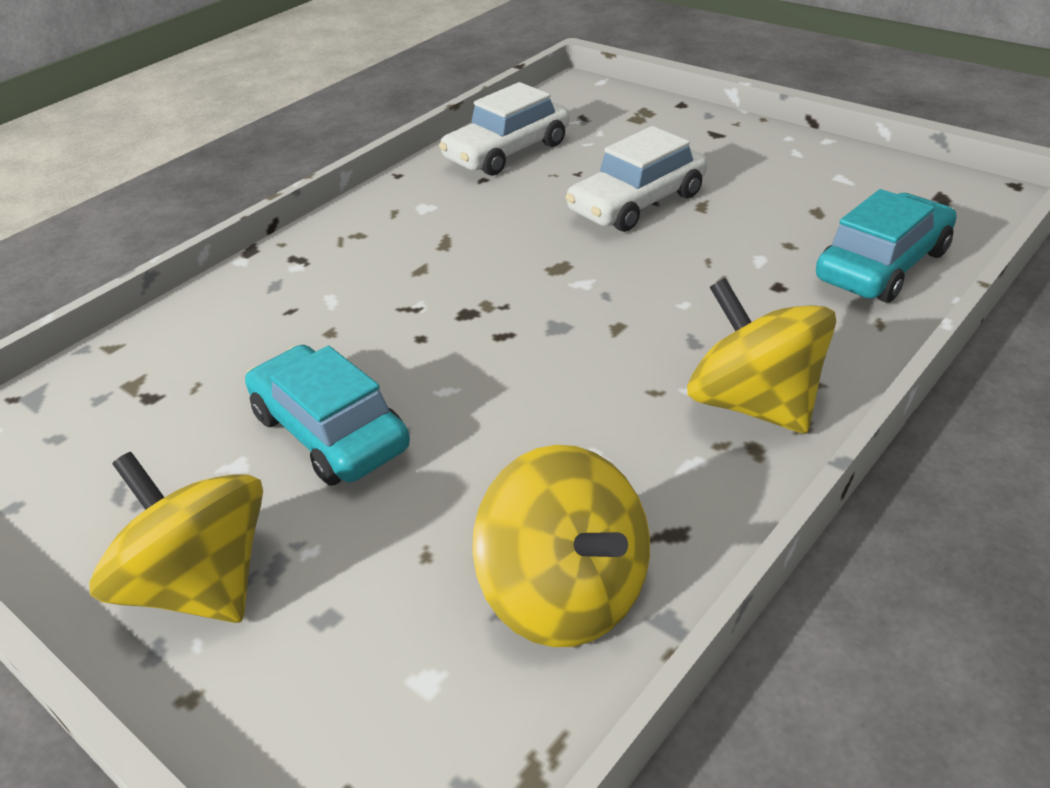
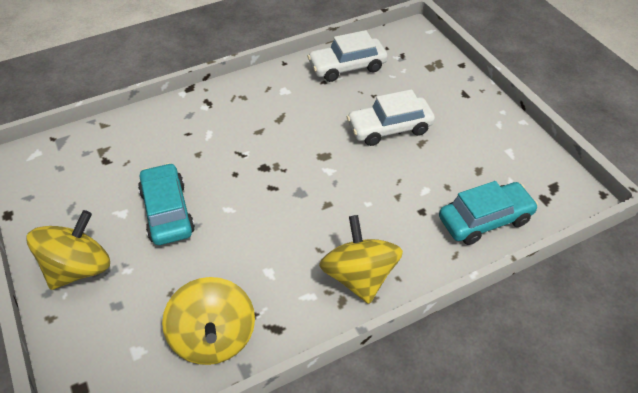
camera: 20 degrees right, 10 degrees up
yellow spinning top [89,452,263,623] -> yellow spinning top turned 60 degrees clockwise [27,210,110,290]

